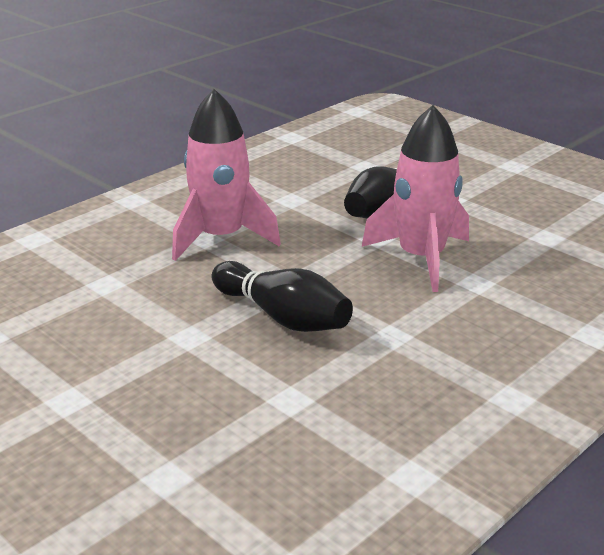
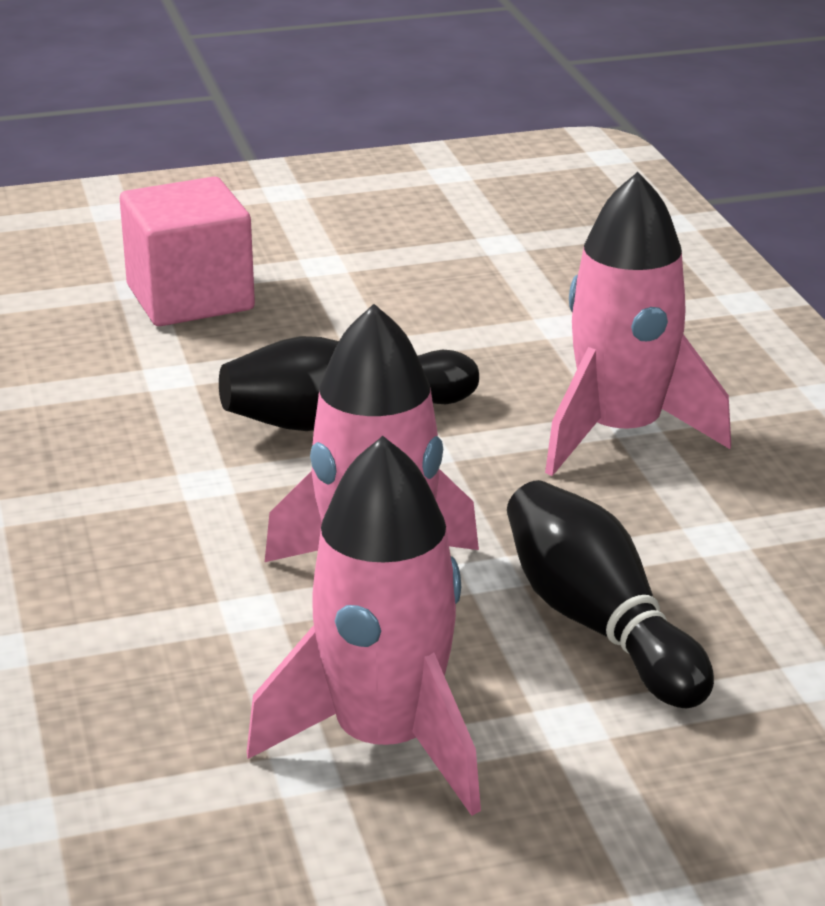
camera: 120 degrees right, 0 degrees up
none -> pink cube [120,177,255,326]
none -> pink rocket [247,436,481,816]

